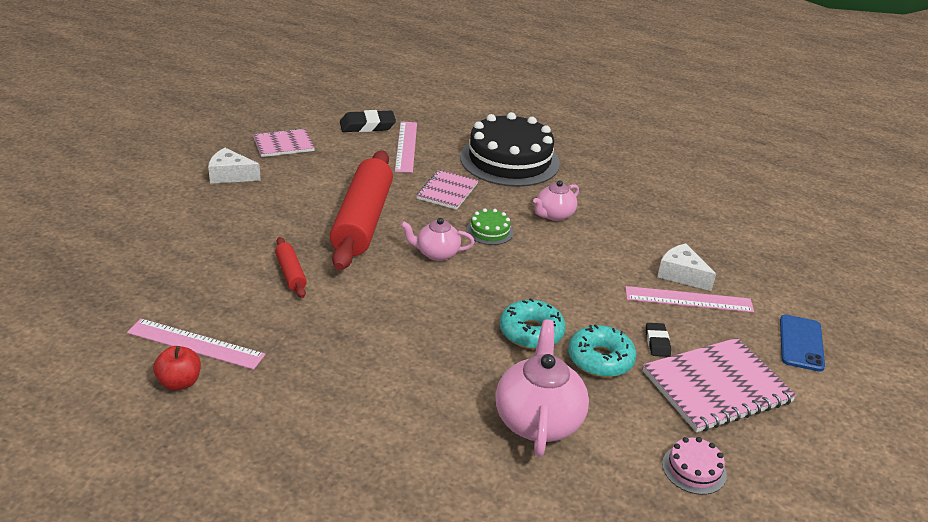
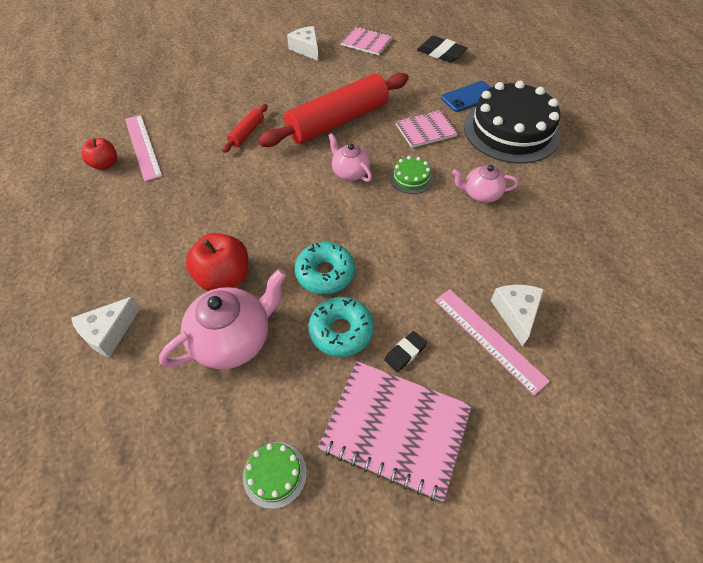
camera: 50 degrees right, 20 degrees up
pink ruler [395,121,417,173] -> none
pink cake [662,437,727,495] -> green cake [243,442,307,509]
blue phone [780,315,825,371] -> blue phone moved to [441,81,491,112]
none -> white cheese [71,296,140,358]
none -> red apple [186,233,248,291]

